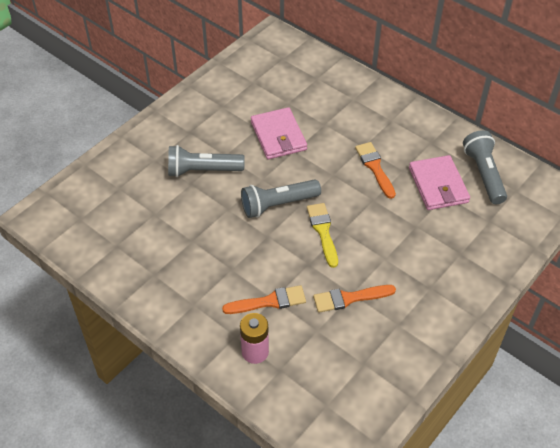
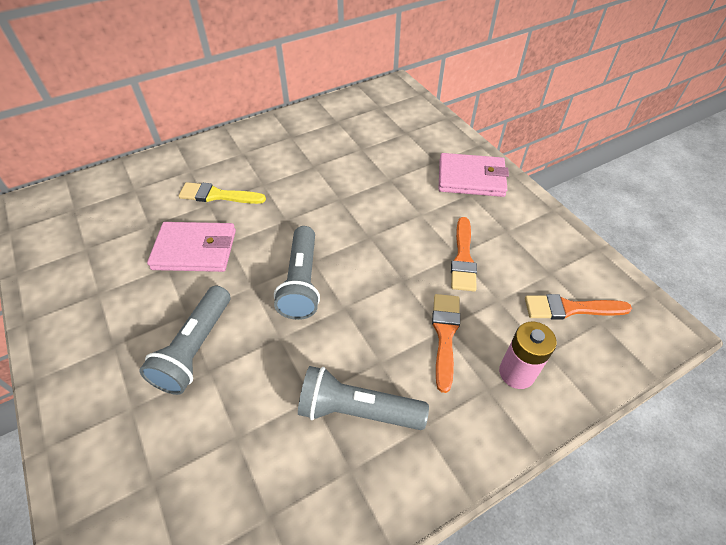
camera: 70 degrees left, 0 degrees up
yellow brush [307,203,338,268] -> yellow brush moved to [179,182,266,204]
orange brush [355,142,396,199] -> orange brush moved to [525,294,632,319]
pink wallet [409,155,470,210] -> pink wallet moved to [438,153,509,197]
grey flashlight [463,130,507,204] -> grey flashlight moved to [298,366,429,430]

